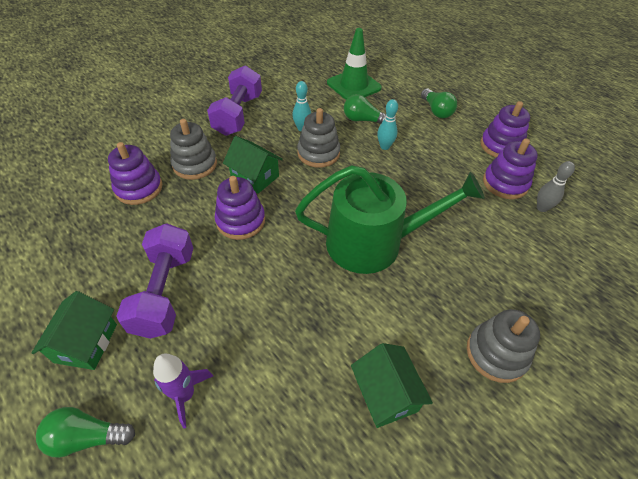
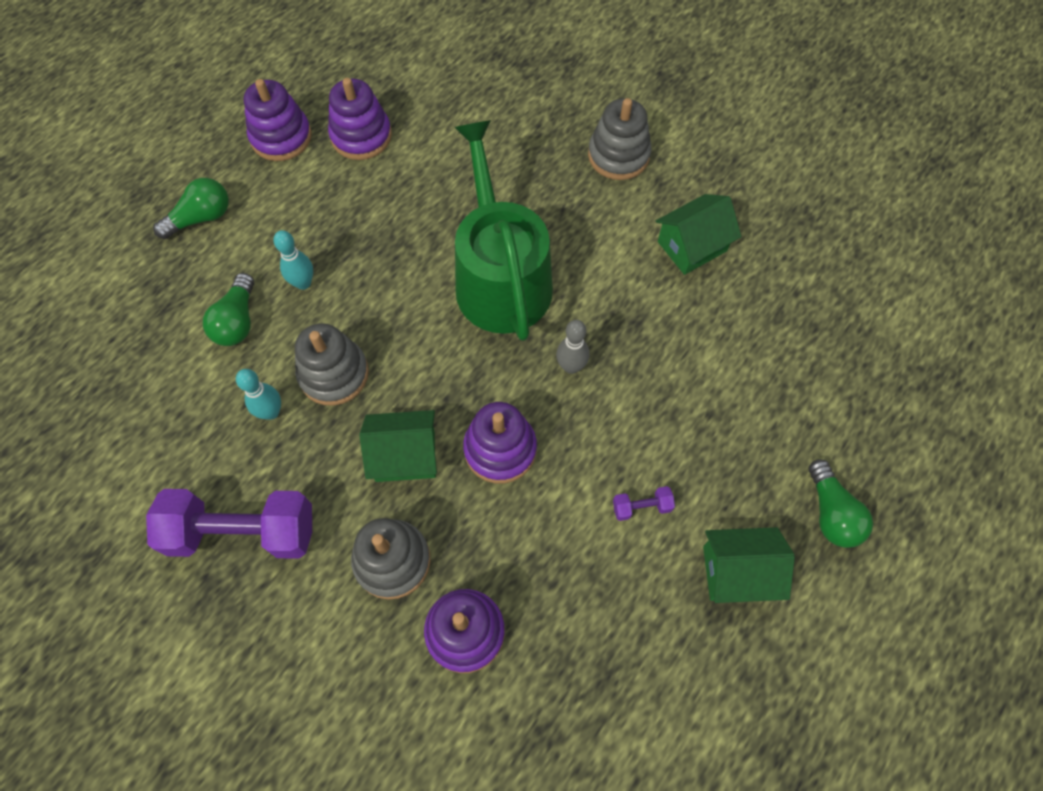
camera: 100 degrees left, 15 degrees up
purple dumbbell [116,223,193,339] -> purple dumbbell [613,486,675,521], size x0.40
purple rocket [153,354,213,429] -> none
green house [223,136,283,194] -> green house turned 60 degrees clockwise [360,410,437,482]
green traffic cone [327,28,382,100] -> none
grey bowling pin [537,161,575,212] -> grey bowling pin moved to [556,320,589,374]

